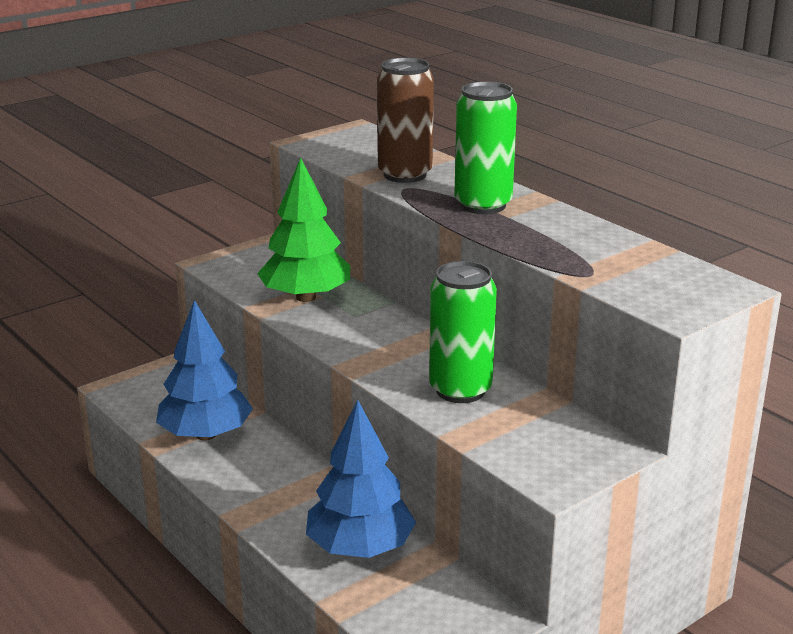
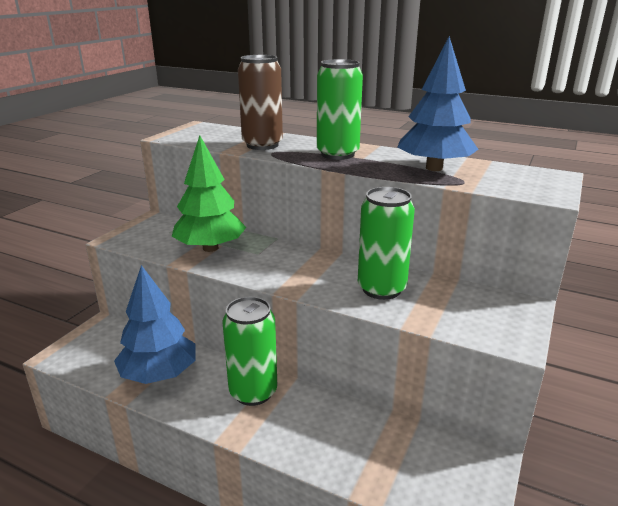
camera: 25 degrees left, 0 degrees up
blue tree [306,400,416,558] -> blue tree moved to [397,36,479,171]
none -> green can [223,297,277,406]

